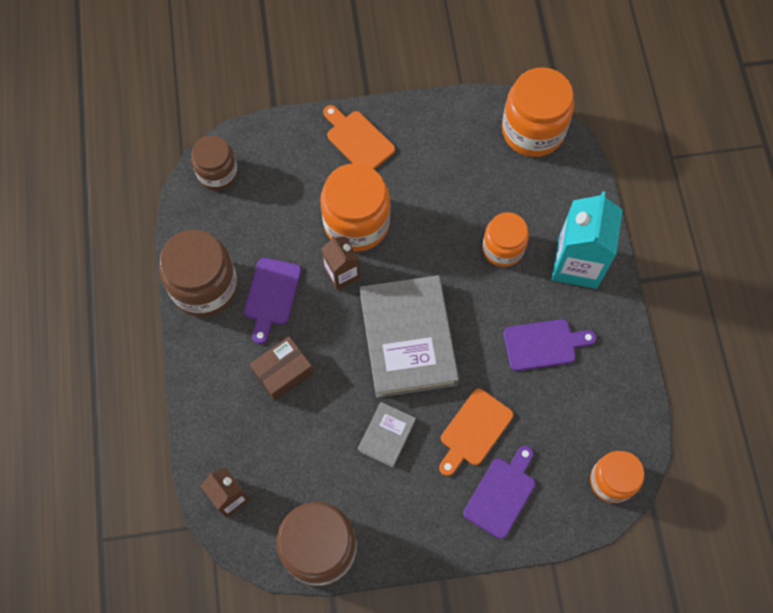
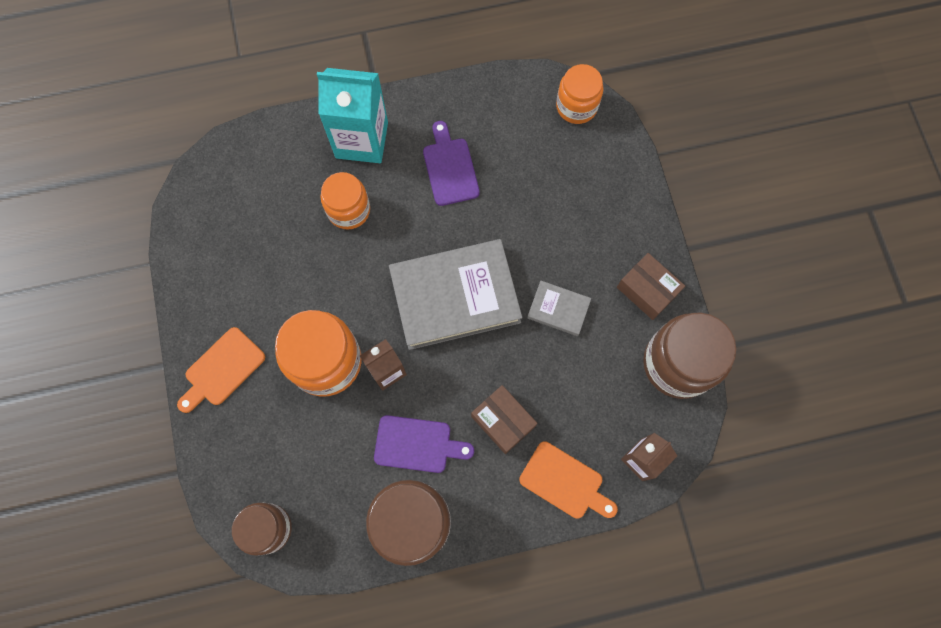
camera: 95 degrees left, 5 degrees up
orange cutting board [439,389,513,476] -> orange cutting board moved to [519,441,618,519]
purple cutting board [463,446,535,539] -> none
orange jar [502,67,574,157] -> none
none -> brown box [617,253,685,320]

